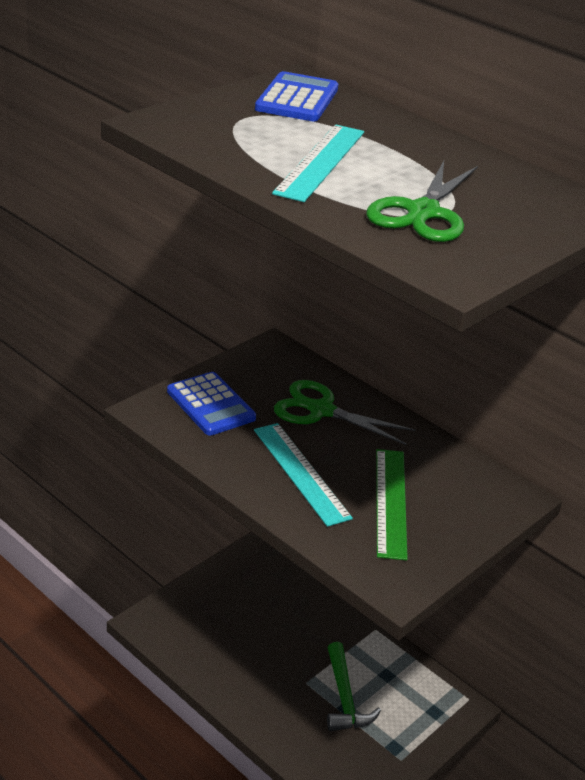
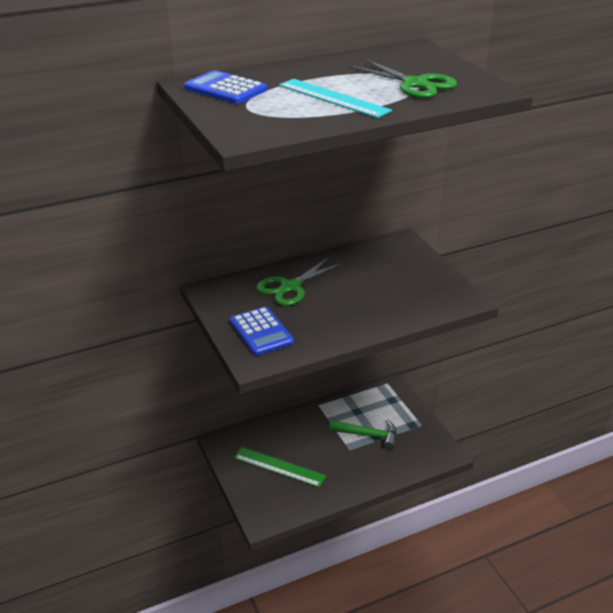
camera: 65 degrees left, 0 degrees up
blue calculator [167,372,256,436] -> blue calculator turned 75 degrees clockwise [230,307,294,356]
turquoise ruler [254,423,353,527] -> none
green ruler [376,449,408,561] -> green ruler moved to [234,447,326,488]

